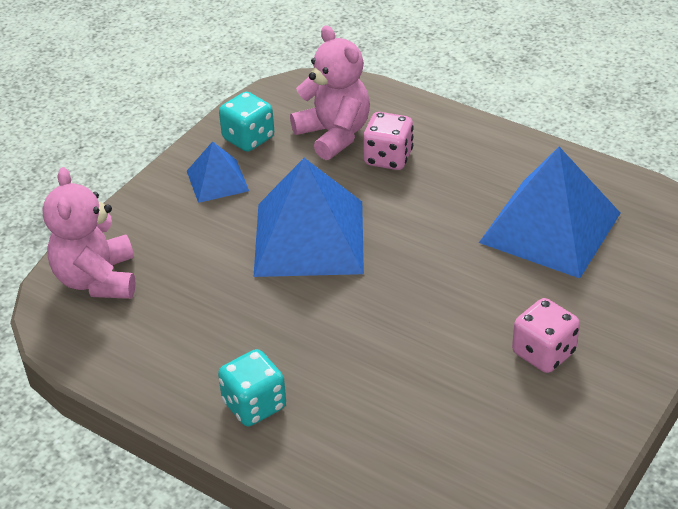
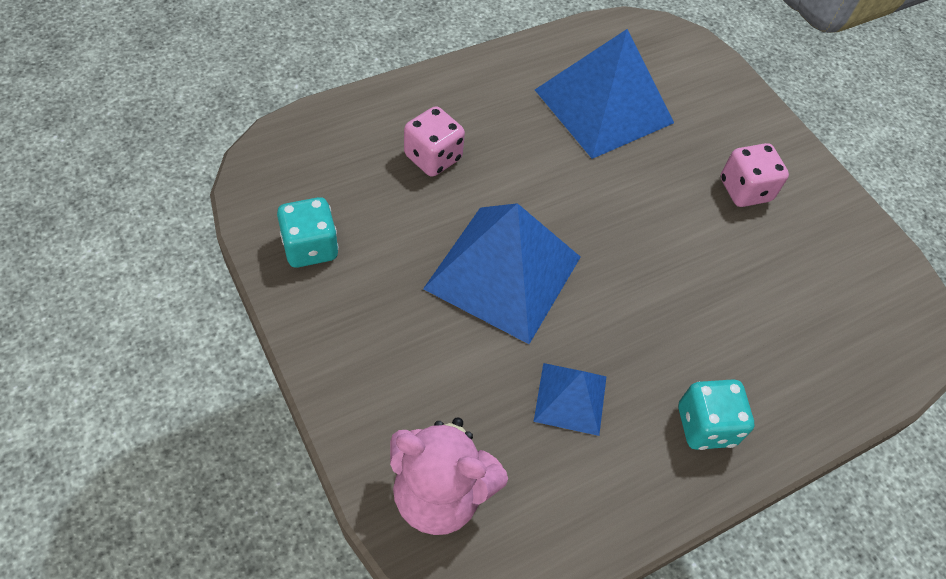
camera: 70 degrees left, 15 degrees up
blue pyramid [187,141,249,203] -> blue pyramid moved to [534,363,607,436]
pink teddy bear [290,25,370,160] -> none

